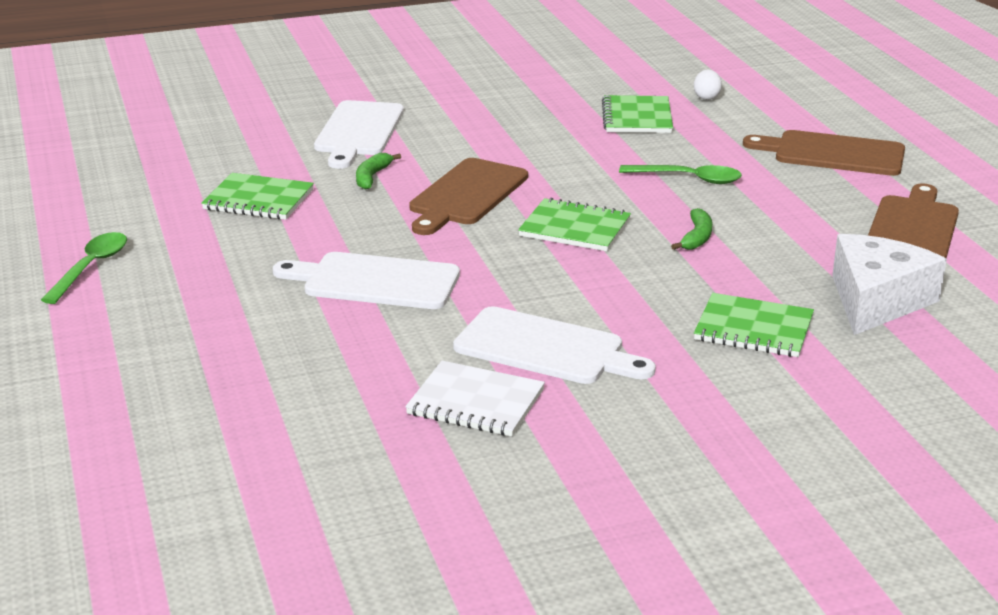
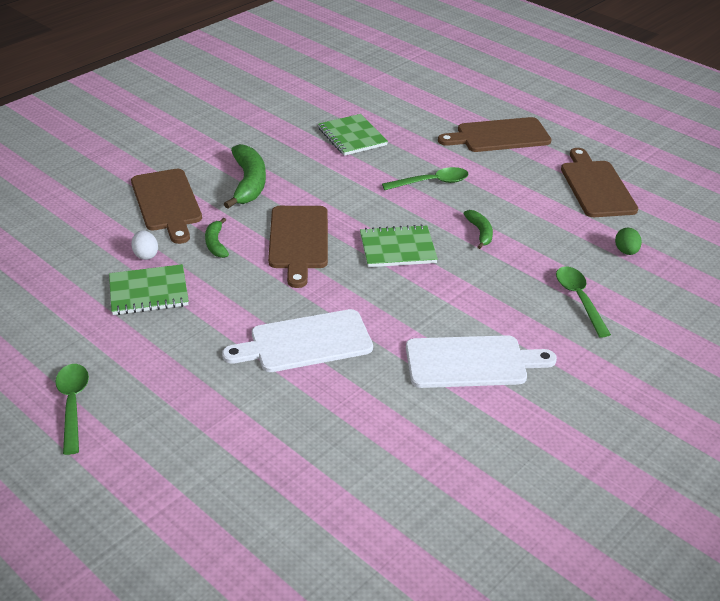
camera: 30 degrees left, 10 degrees up
white cutting board [314,100,404,169] -> brown cutting board [131,169,202,244]
white notebook [405,361,545,437] -> none
white egg [694,69,722,100] -> white egg moved to [131,230,158,260]
green notebook [694,293,814,357] -> green spoon [556,267,611,337]
white cheese [832,234,947,335] -> green egg [615,228,642,255]
none -> green banana [224,144,266,209]

